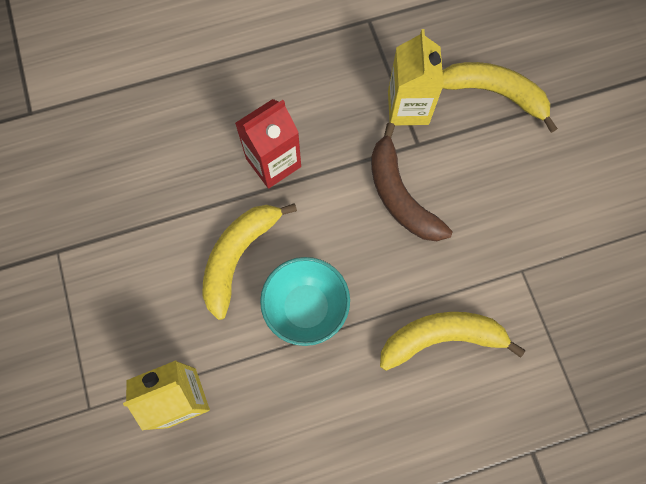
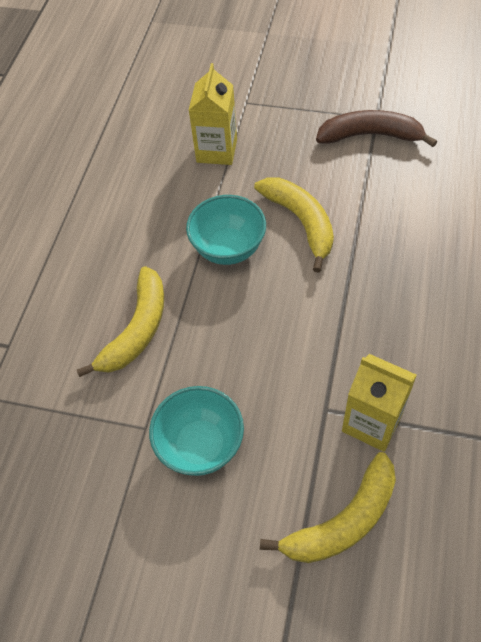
camera: 125 degrees right, 15 degrees down
red carton [235,99,301,189] -> none
brown banana [371,122,452,241] -> brown banana moved to [316,110,437,147]
none -> turquoise bowl [149,386,244,476]

